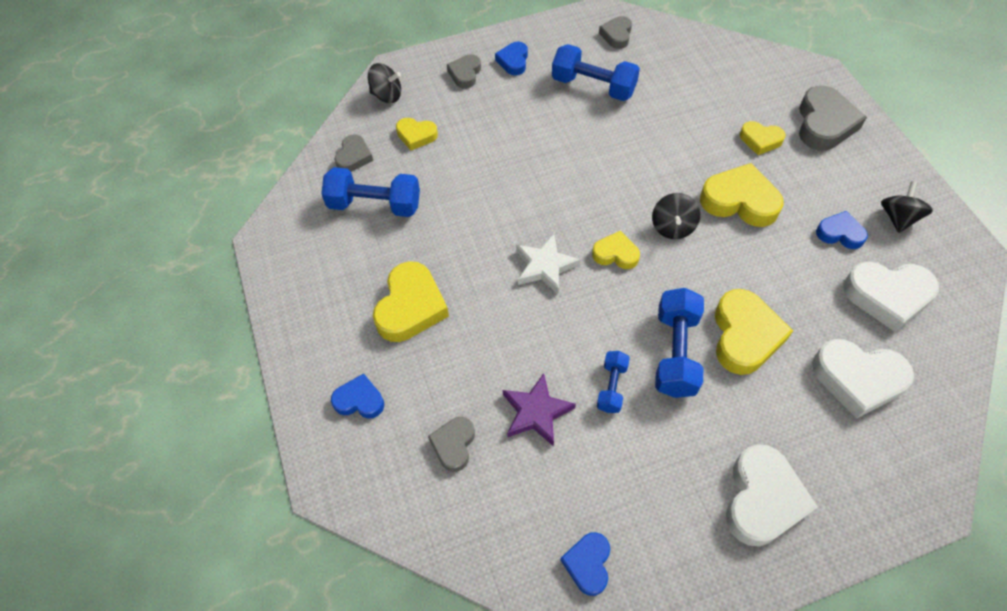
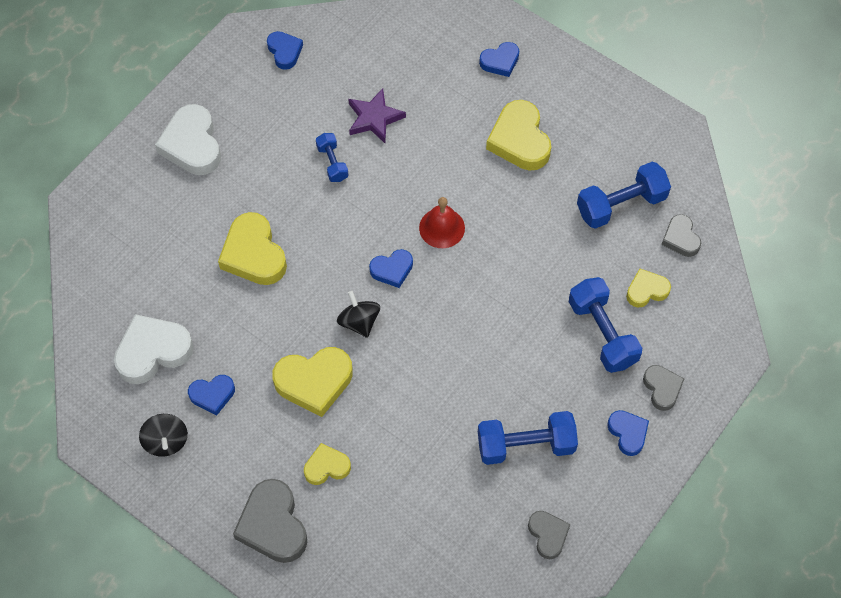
camera: 145 degrees right, 5 degrees up
black spinning top [368,63,401,103] -> none
grey heart [428,417,475,472] -> none
white star [516,234,581,294] -> red bell [419,197,465,248]
yellow heart [592,231,640,269] -> blue heart [369,249,413,288]
blue dumbbell [655,288,704,398] -> blue dumbbell moved to [569,277,642,373]
white heart [812,339,914,419] -> none

